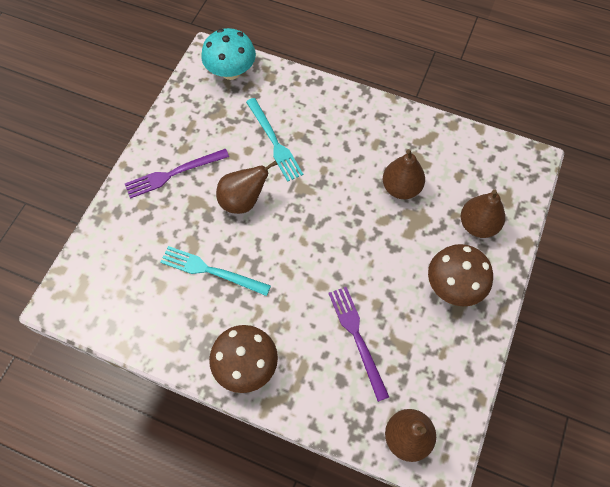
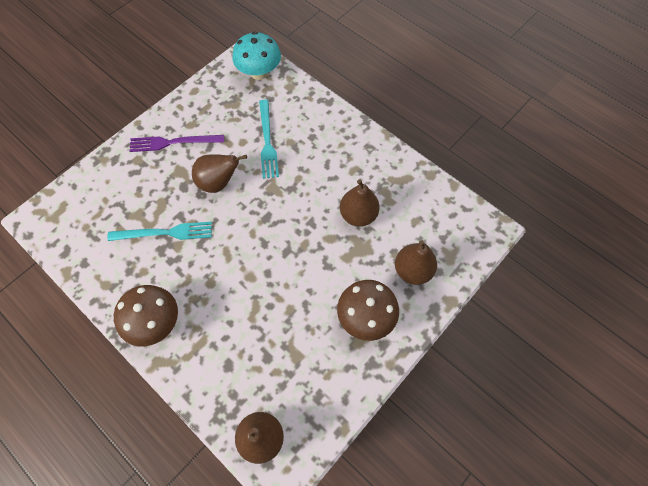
camera: 20 degrees right, 0 degrees up
turquoise fork [160,246,271,296] -> turquoise fork turned 135 degrees clockwise [107,222,212,241]
purple fork [328,287,389,402] -> none

